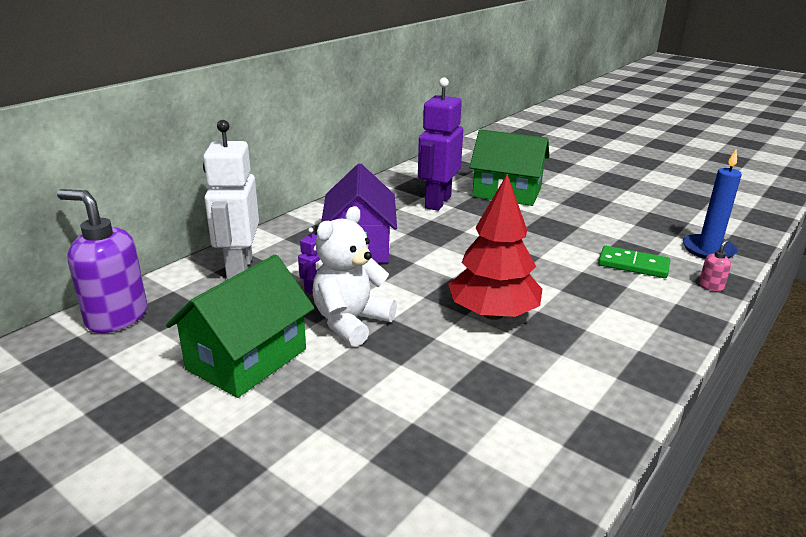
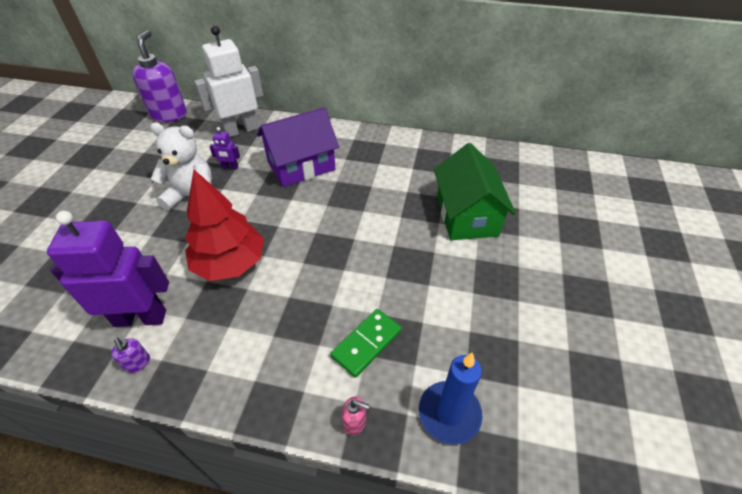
camera: 65 degrees right, 20 degrees up
green house [166,254,315,398] -> none
purple robot [418,78,463,211] -> purple robot moved to [47,211,169,327]
green domino [598,246,670,278] -> green domino turned 45 degrees clockwise [330,309,402,378]
none -> purple soap dispenser [111,338,150,373]

